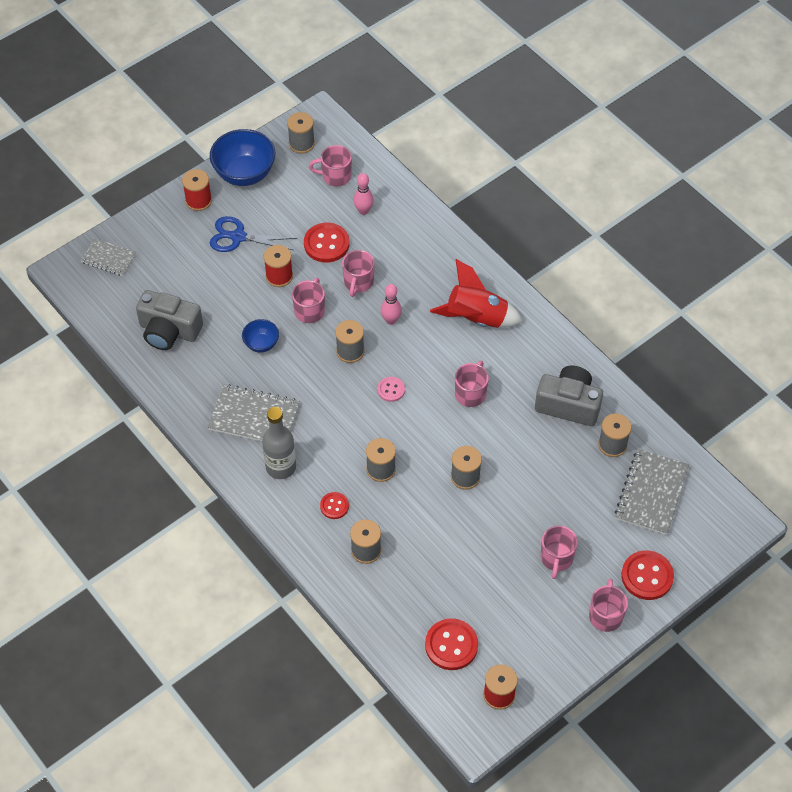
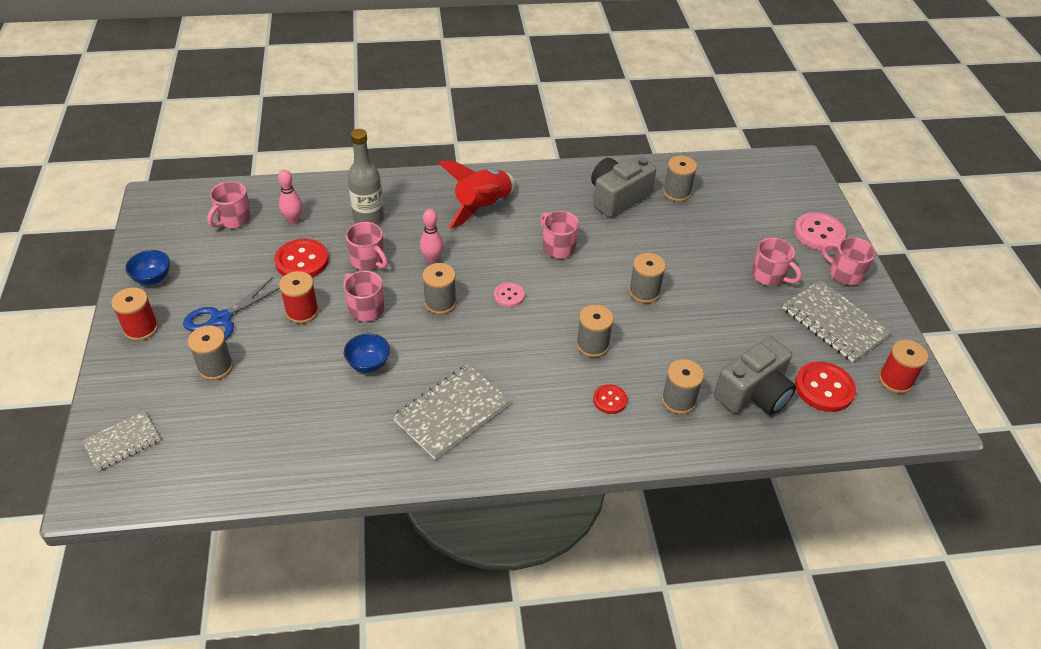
camera: 60 degrees left, 10 degrees down
grey camera [136,290,203,350] -> grey camera moved to [714,337,796,415]
blue bowl [210,129,275,186] -> blue bowl [125,250,170,285], size x0.53
grey bottle [262,407,296,479] -> grey bottle moved to [348,129,384,225]
grey spool [287,112,315,154] -> grey spool moved to [188,325,233,380]
grey notebook [615,449,689,535] -> grey notebook moved to [783,280,891,362]
red button [621,550,674,600] -> pink button [794,212,846,250]

